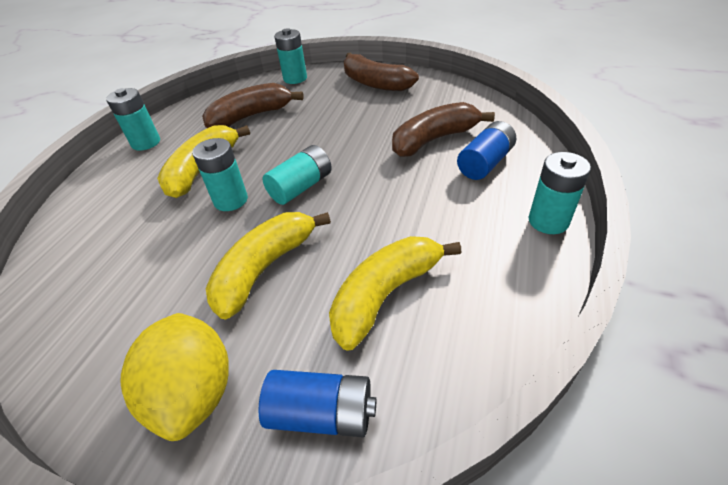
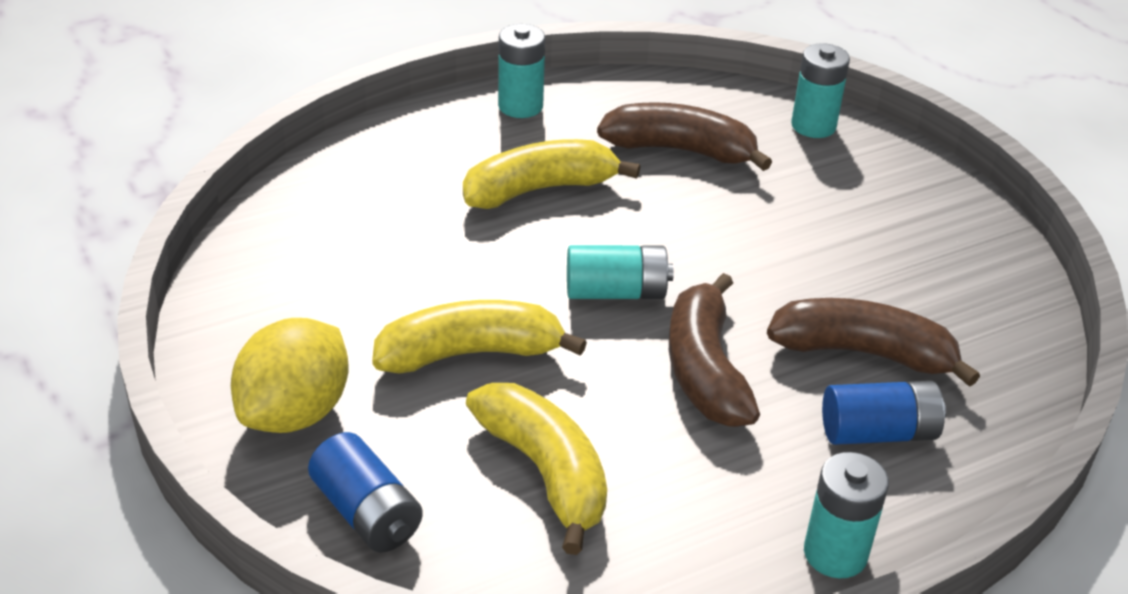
camera: 40 degrees right, 5 degrees down
turquoise battery [192,138,248,211] -> none
yellow banana [329,236,462,351] -> yellow banana turned 60 degrees clockwise [466,383,607,555]
brown banana [344,53,419,91] -> brown banana moved to [669,273,760,427]

